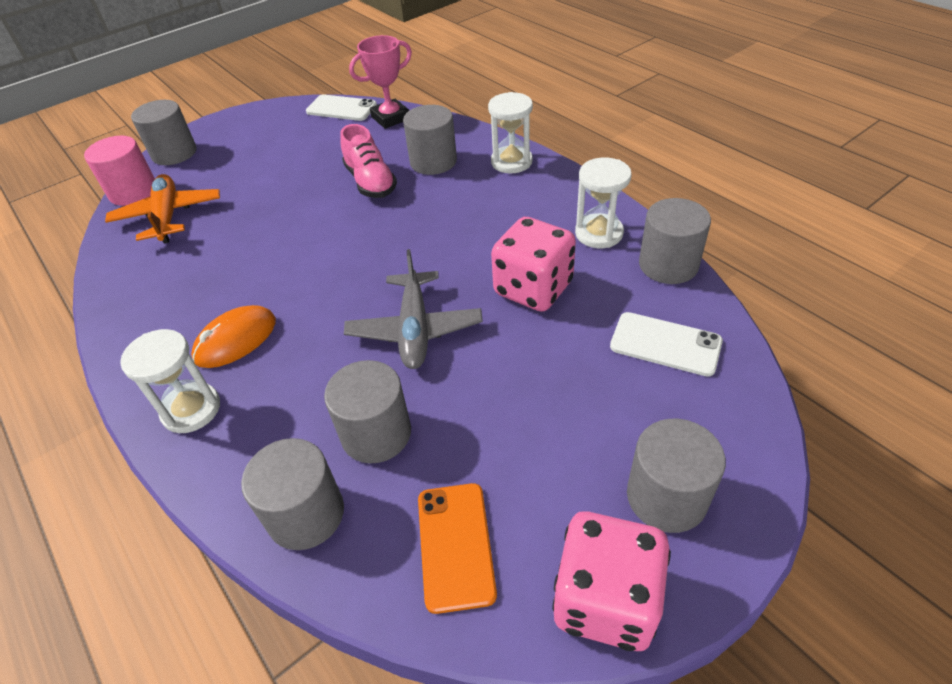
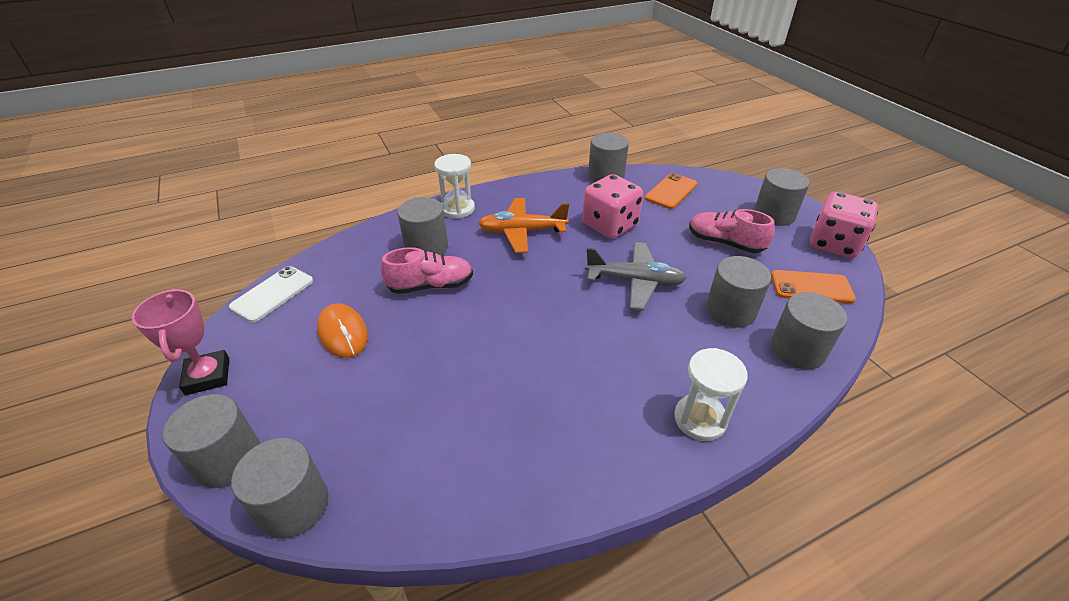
camera: 80 degrees left, 5 degrees down
pink cylinder [84,136,155,206] -> grey cylinder [231,438,329,539]
orange plane [105,174,220,243] -> orange plane moved to [478,198,569,253]
orange mouse [191,305,276,368] -> orange mouse moved to [317,303,368,358]
pink trophy [349,35,412,129] -> pink trophy moved to [132,289,229,395]
white hourglass [575,157,632,248] -> none
white phone [610,312,723,376] -> orange phone [645,173,698,209]
none -> pink shoe [689,209,775,253]

